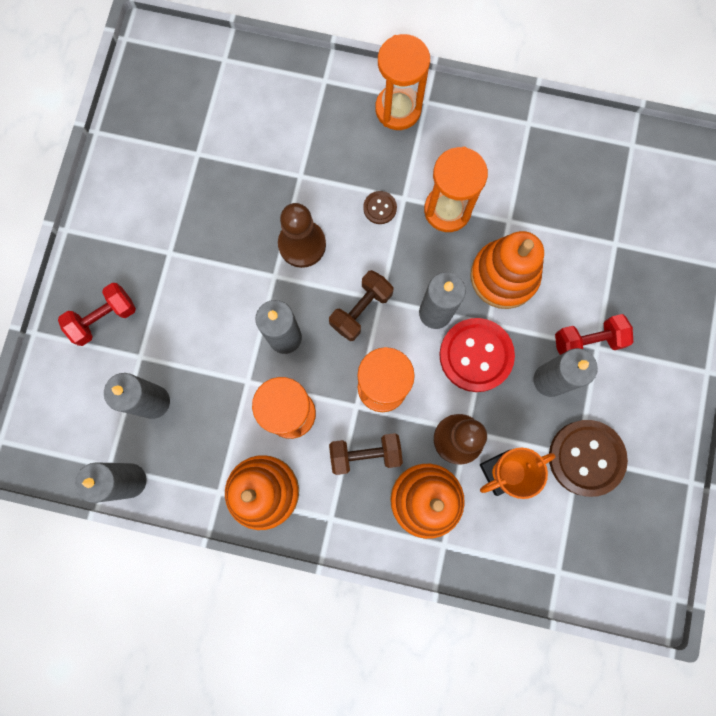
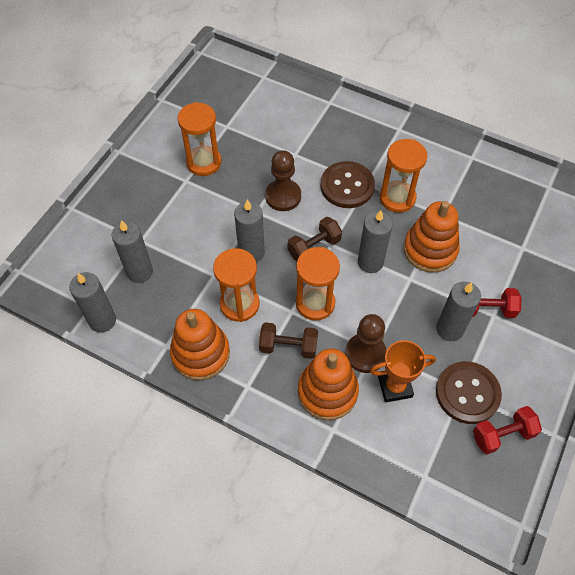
camera: 15 degrees right, 20 degrees down
red dumbbell [58,283,136,346] -> red dumbbell moved to [473,406,542,454]
brown button [363,191,397,224] -> brown button [321,161,375,208], size x2.12
orange hourglass [375,34,430,130] -> orange hourglass moved to [178,102,221,176]
red button [439,318,515,392] -> none

